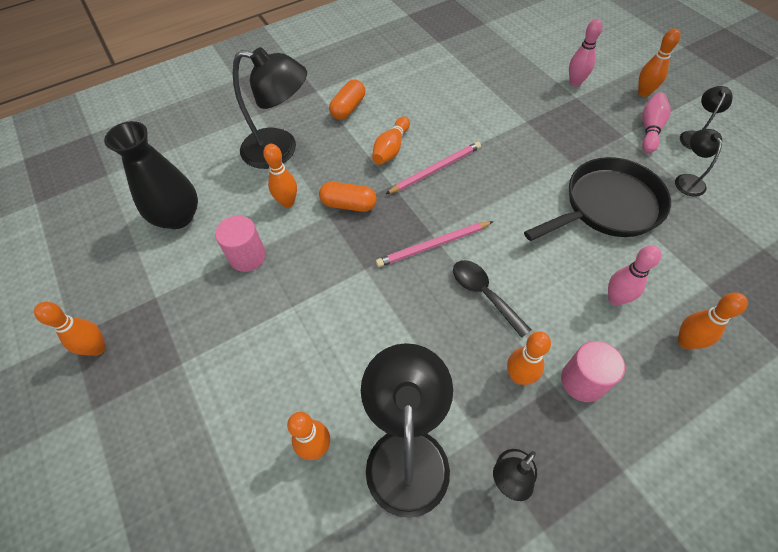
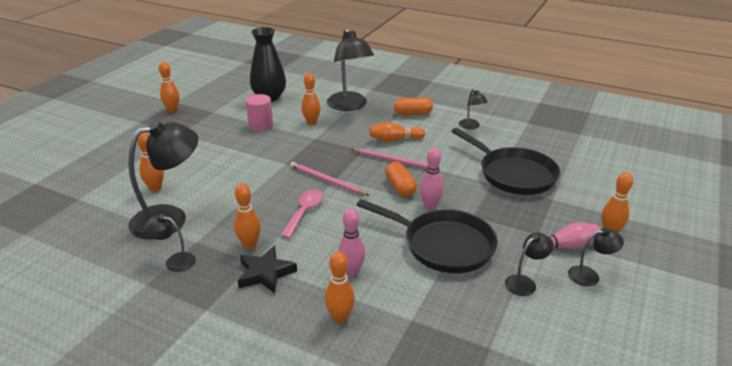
camera: 55 degrees right, 25 degrees down
orange capsule [319,182,376,212] -> orange capsule moved to [385,162,417,197]
black spoon [453,260,532,338] -> pink spoon [280,189,323,239]
pink cylinder [561,341,625,402] -> black star [237,246,297,293]
pink bowling pin [569,19,603,87] -> pink bowling pin moved to [420,148,444,209]
none -> black pan [451,128,560,195]
none -> black lamp [459,88,488,129]

